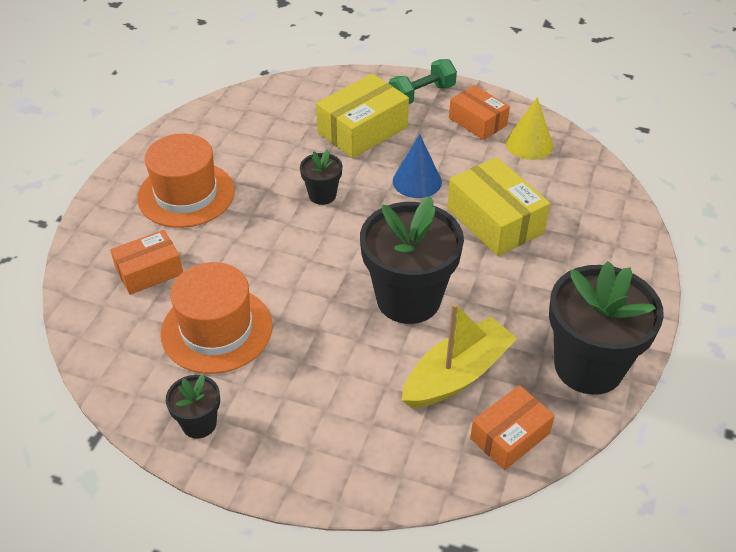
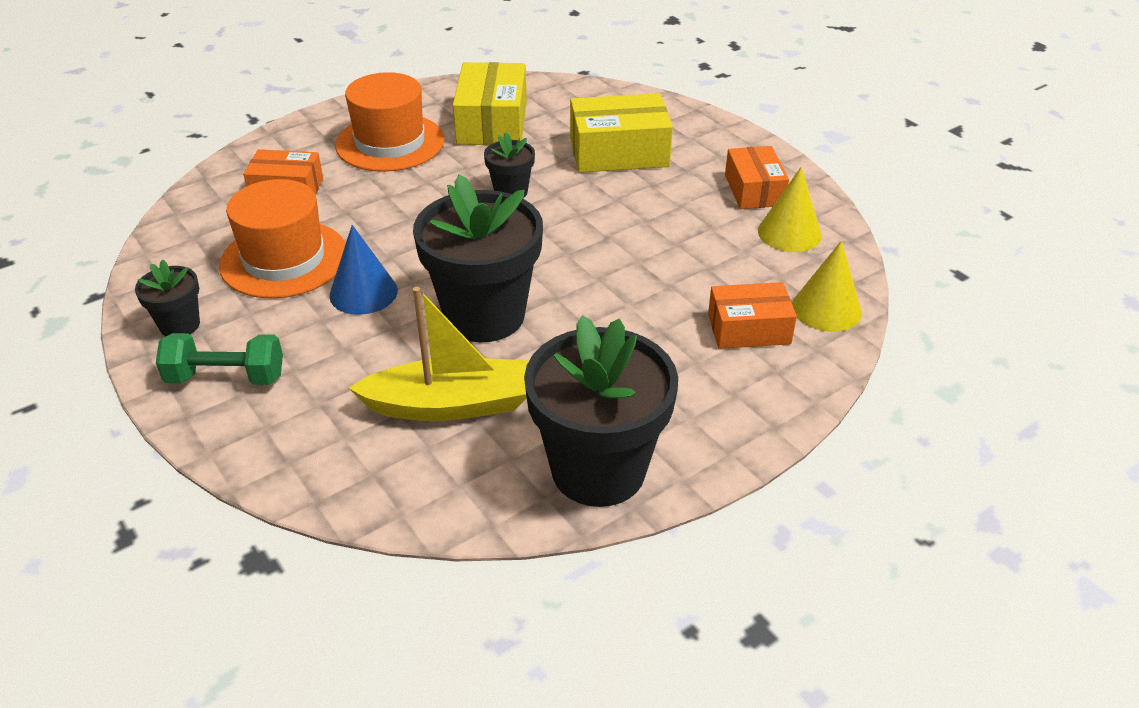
camera: 35 degrees right, 5 degrees down
green dumbbell [389,59,457,104] -> green dumbbell moved to [156,333,283,385]
blue cone [393,134,442,198] -> blue cone moved to [329,225,398,315]
yellow box [447,157,550,256] -> yellow box moved to [453,62,527,145]
orange box [470,385,555,470] -> orange box moved to [708,282,797,349]
none -> yellow cone [792,241,862,332]

